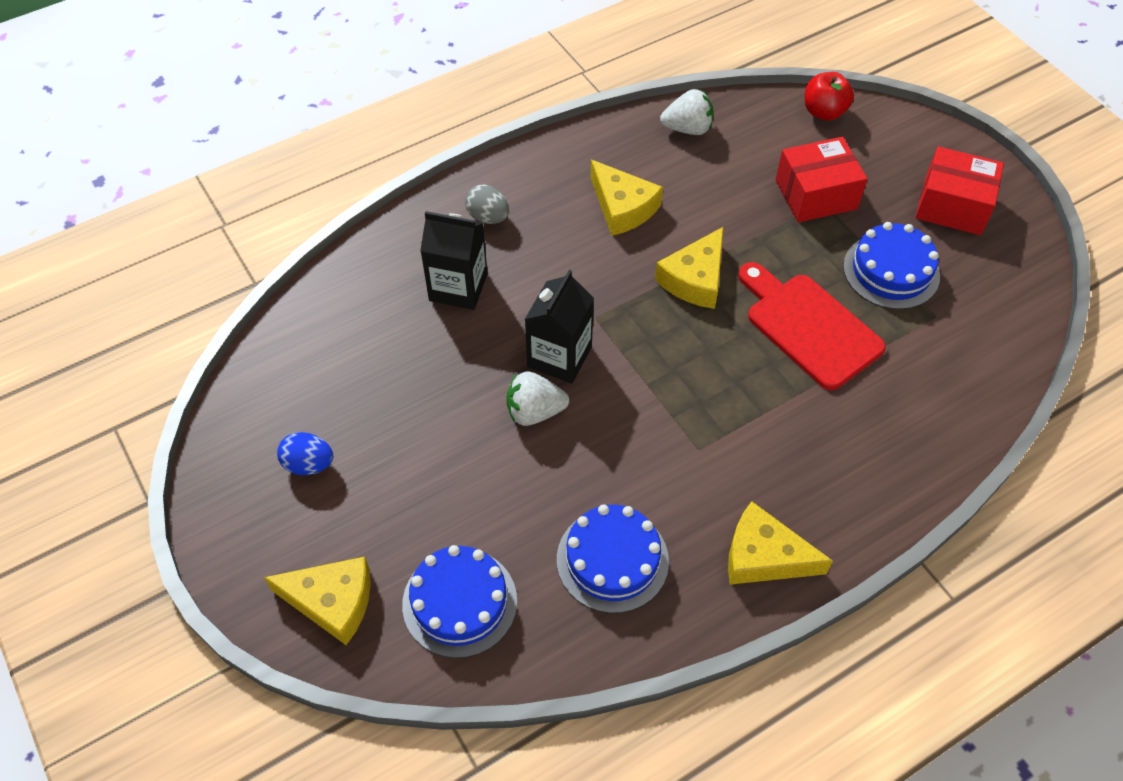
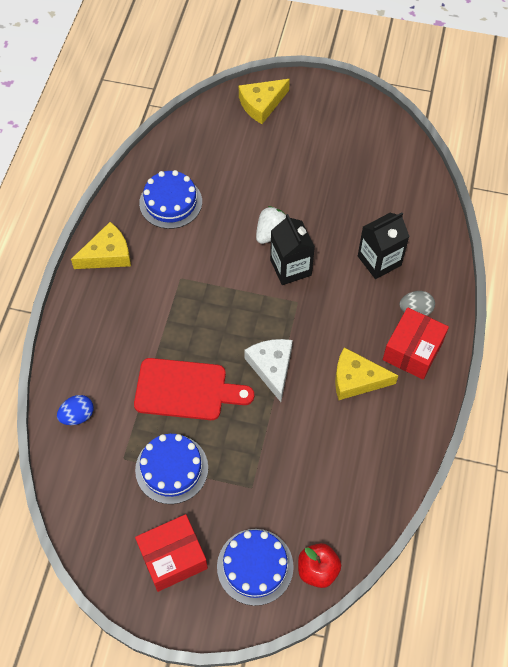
camera: 135 degrees right, 5 degrees up
blue egg [277,432,333,475] -> blue egg moved to [57,395,94,425]
blue cake [402,545,517,658] -> blue cake moved to [217,529,294,606]
yellow cheese [655,227,724,309] -> white cheese [244,339,293,402]
white strawberry [660,89,714,135] -> none
red box [775,137,868,222] -> red box moved to [383,307,449,380]

